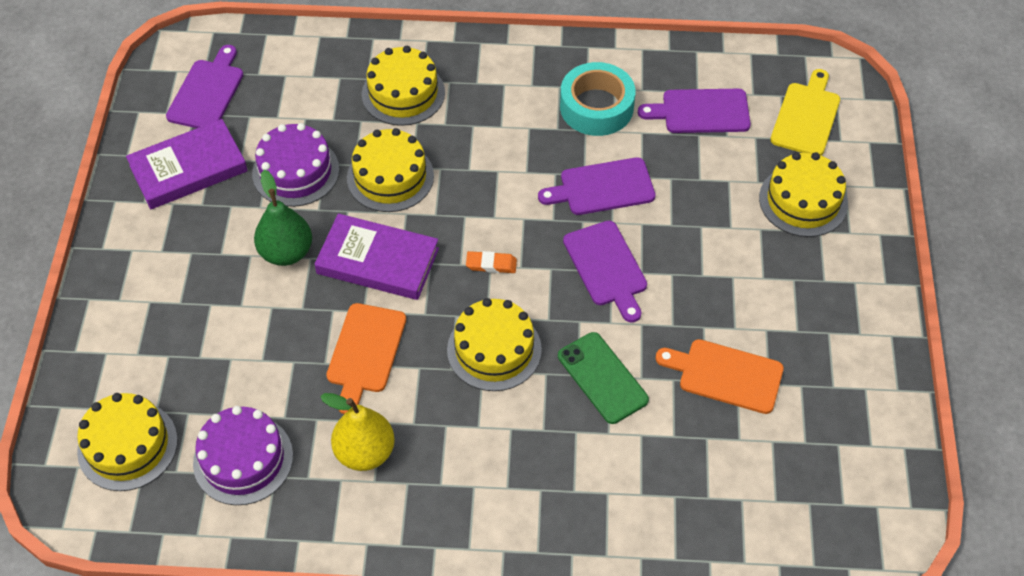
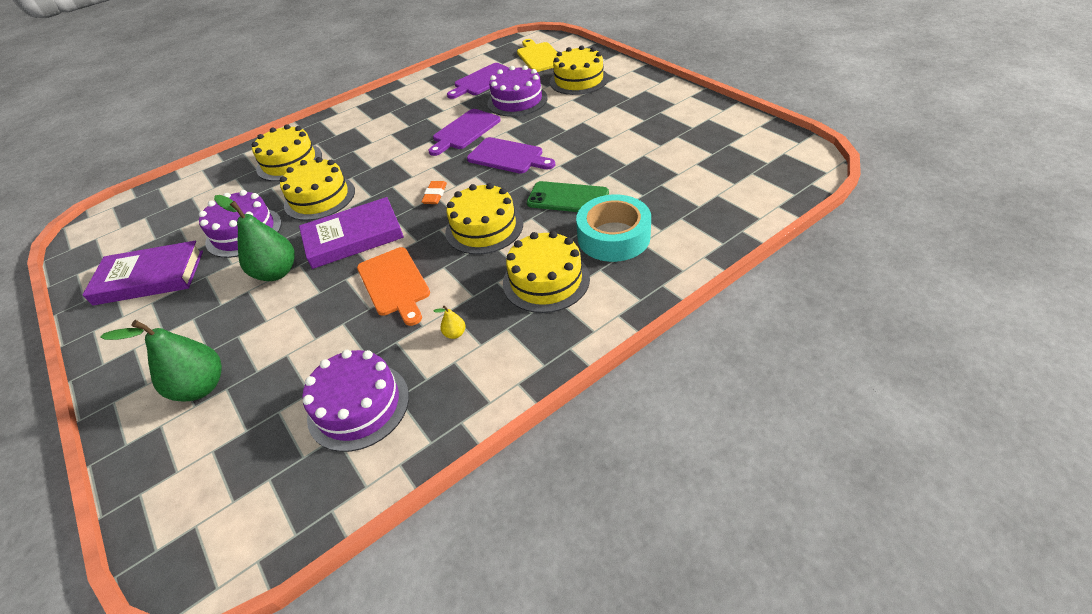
camera: 35 degrees left, 10 degrees down
yellow cake [77,393,178,491] -> yellow cake moved to [503,231,590,313]
purple book [126,119,248,209] -> purple book turned 60 degrees clockwise [82,241,203,305]
purple cutting board [166,45,243,128] -> none
yellow pear [320,393,395,471] -> yellow pear [433,306,465,339], size x0.42
orange eraser [466,251,517,273] -> orange eraser turned 45 degrees counterclockwise [421,181,447,204]
turquoise tape [560,62,635,136] -> turquoise tape moved to [576,194,651,262]
orange cutting board [656,339,784,414] -> none
none -> green pear [100,320,222,402]
none -> purple cake [487,65,548,117]

